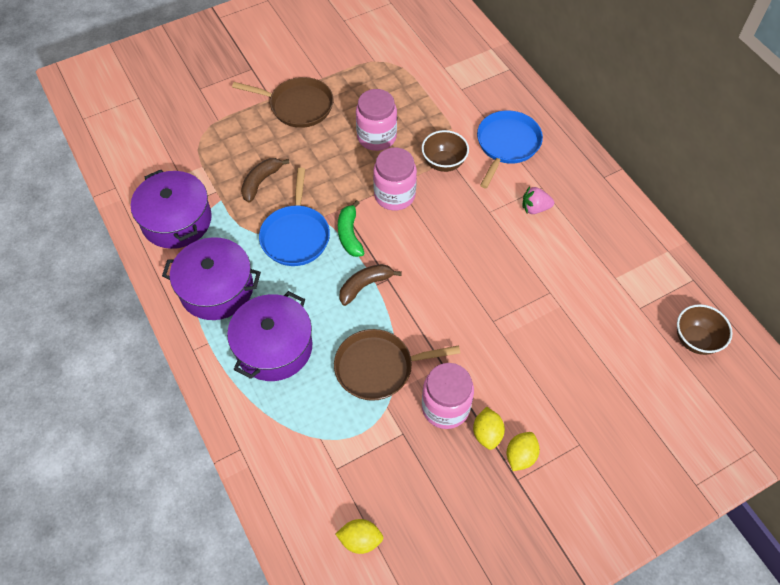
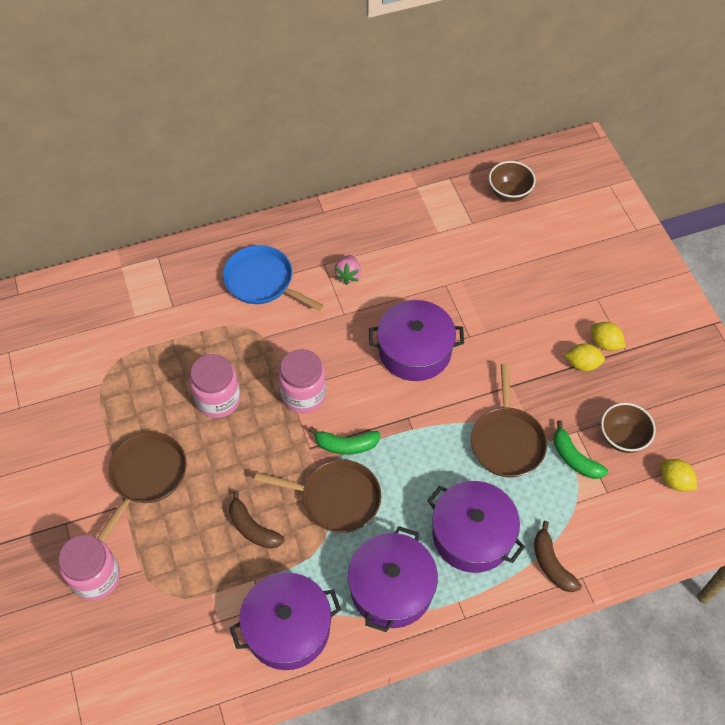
camera: 80 degrees left, 0 degrees up
blue pan [259,168,330,266] -> brown pan [254,460,381,533]
yellow lemon [335,519,384,554] -> yellow lemon turned 60 degrees counterclockwise [661,459,697,491]
brown banana [339,264,402,306] -> brown banana moved to [534,521,582,592]
brown bowl [422,130,469,172] -> brown bowl moved to [601,403,656,453]
pink jar [422,363,474,429] -> pink jar moved to [58,535,120,600]
none -> purple pot [369,300,464,381]
none -> green banana [553,420,608,479]

